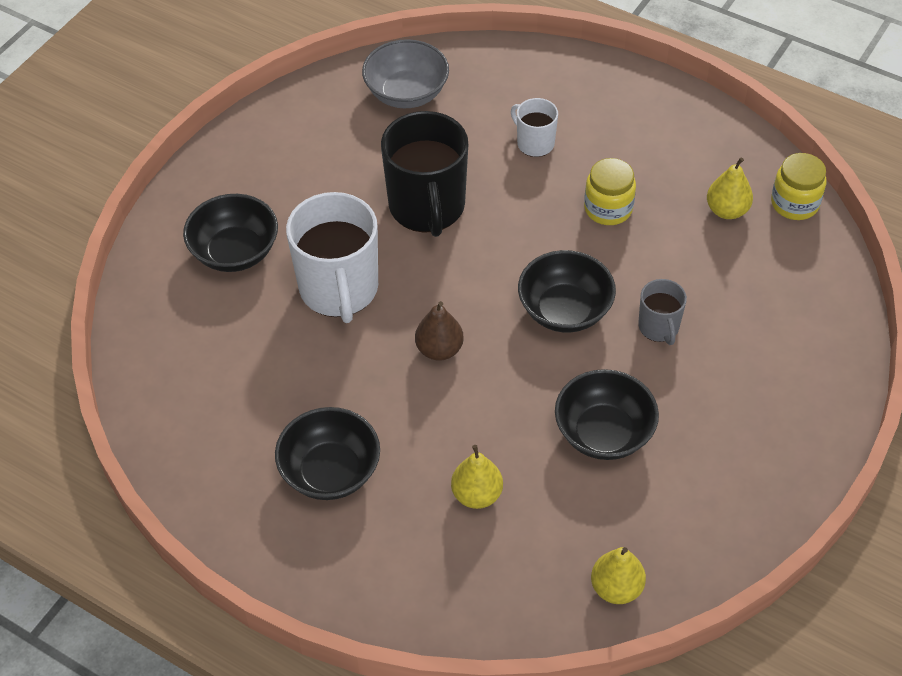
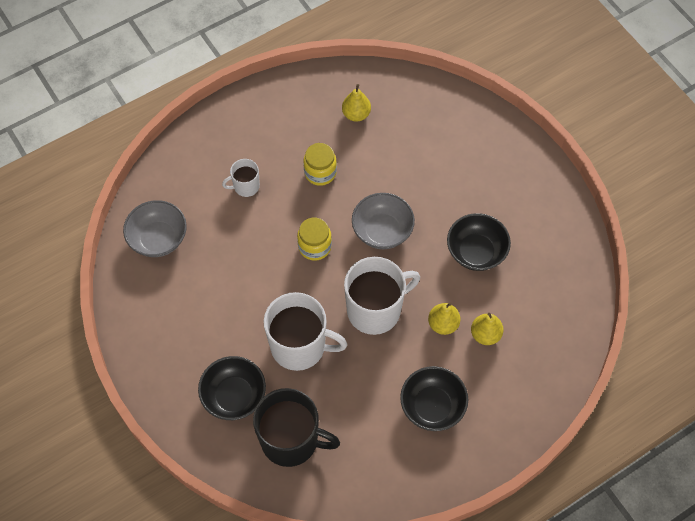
camera: 65 degrees left, 10 degrees up
black mug [381,111,468,237] -> black mug moved to [253,388,340,467]
brown pear [415,301,464,361] -> white mug [344,257,420,335]
black bowl [518,250,616,333] -> grey bowl [352,193,415,249]
yellow pear [591,547,646,604] -> yellow pear moved to [428,302,461,335]
grey mug [638,279,687,345] -> none
yellow jar [771,153,826,220] -> yellow jar moved to [297,218,332,261]

